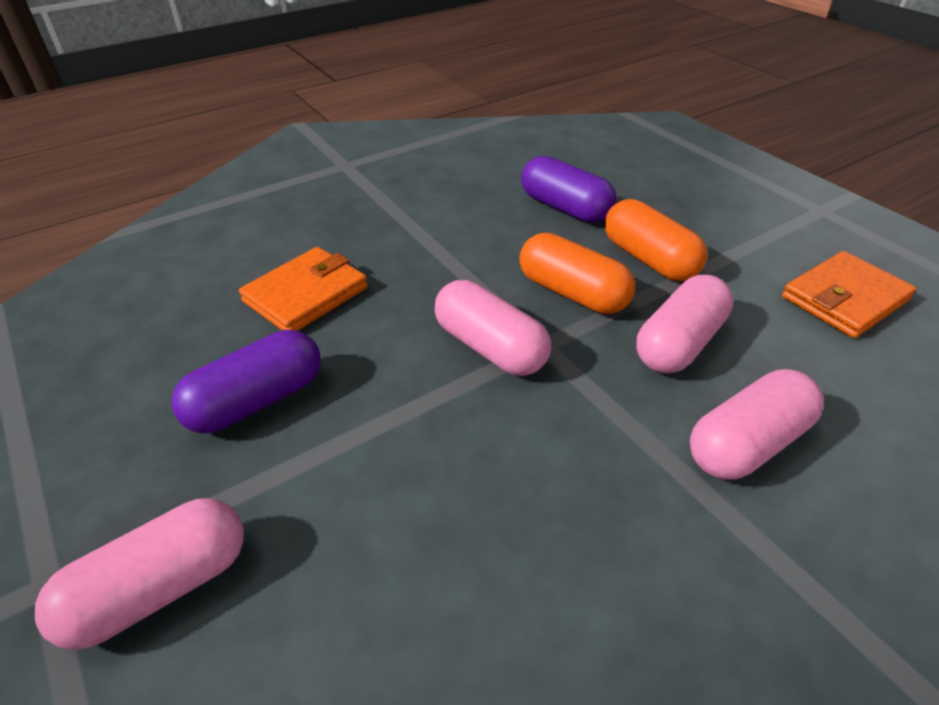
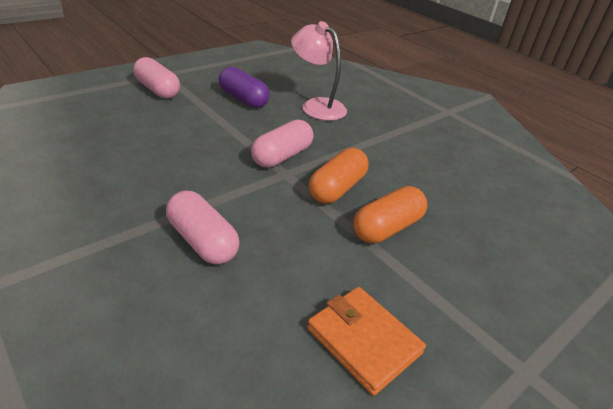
camera: 80 degrees right, 5 degrees down
orange wallet [239,247,368,331] -> pink lamp [291,21,347,121]
purple capsule [521,156,617,223] -> none
pink capsule [636,275,733,374] -> none

